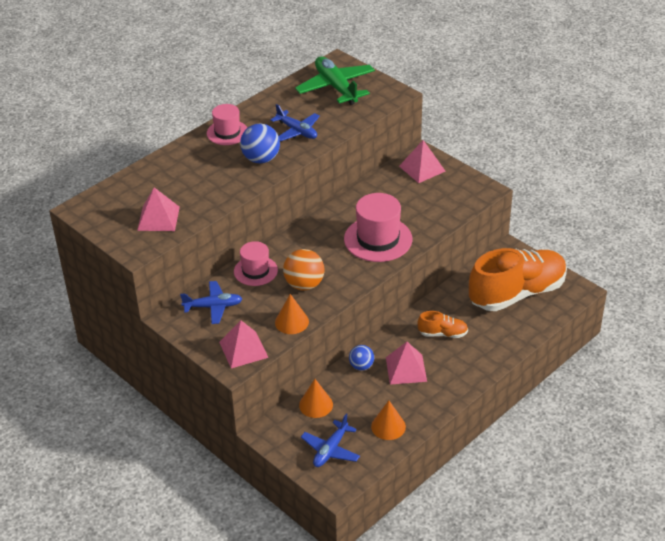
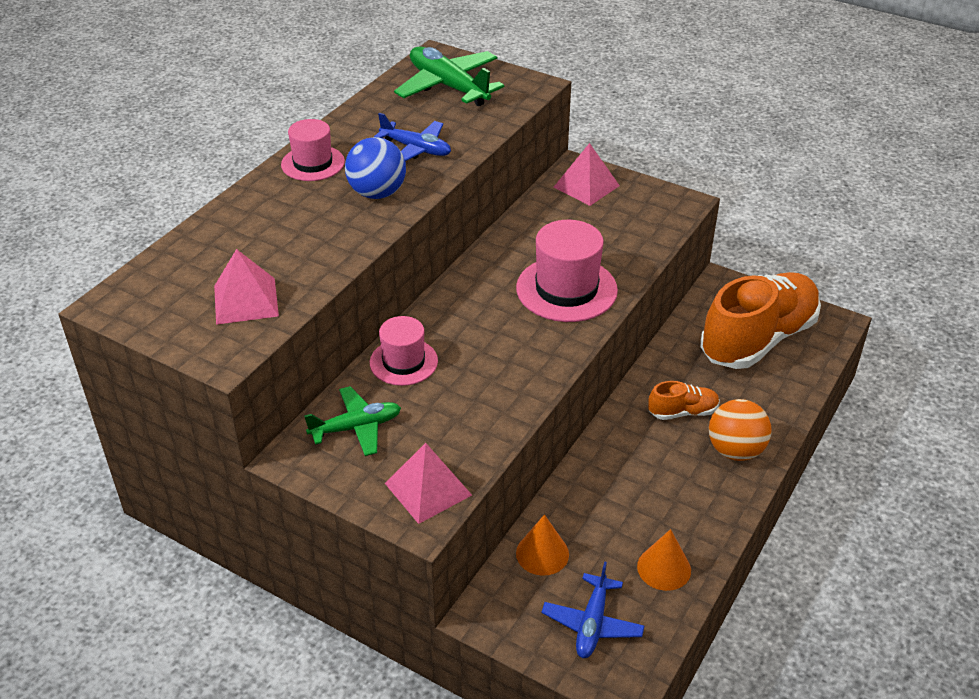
camera: 15 degrees left, 0 degrees up
blue plane [180,281,242,324] -> green plane [304,386,401,456]
orange cone [275,294,309,334] -> none
orange ball [283,249,324,291] -> orange ball moved to [709,399,772,461]
blue ball [349,345,374,371] -> none
pink pyramid [386,342,427,384] -> none

